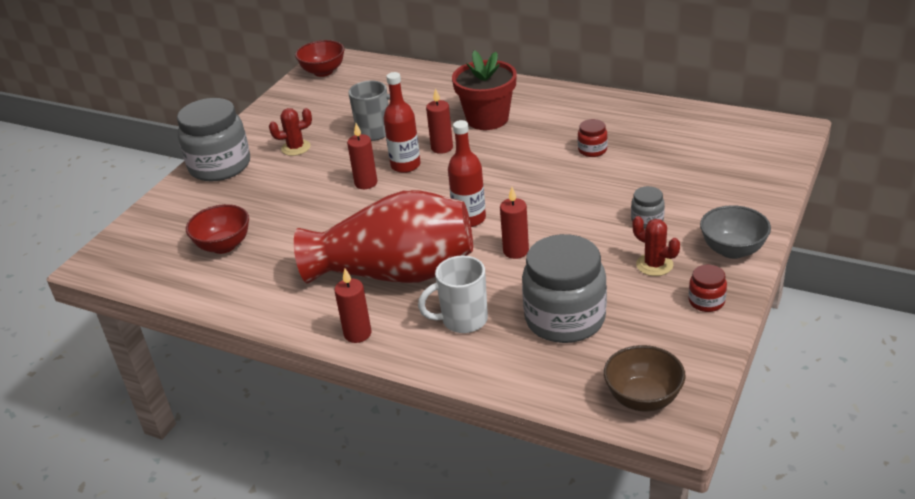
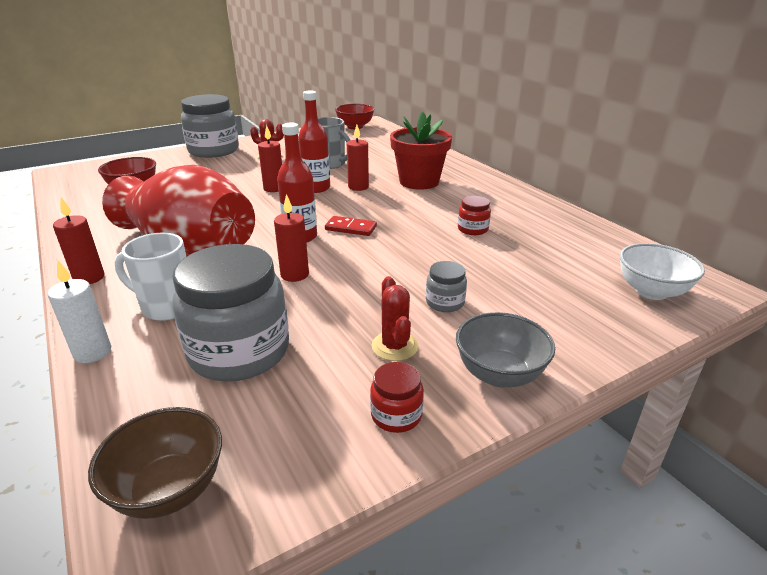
camera: 30 degrees right, 5 degrees down
none -> white candle [48,260,111,363]
none -> red domino [325,216,377,236]
none -> white bowl [620,243,705,300]

